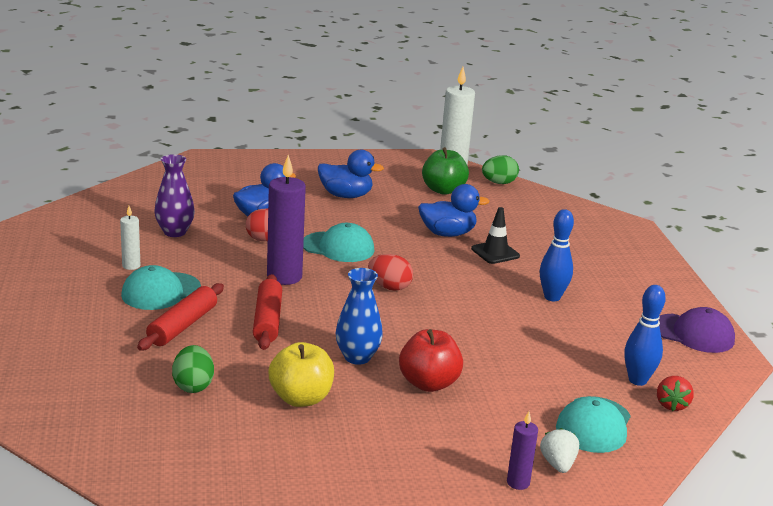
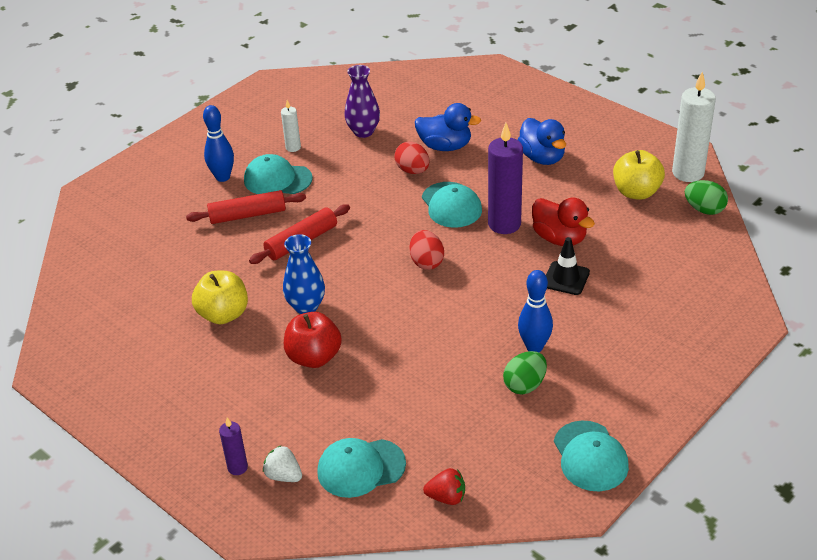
camera: 55 degrees right, 15 degrees up
green egg [172,345,214,393] -> green egg moved to [503,351,547,394]
purple candle [267,155,306,285] -> purple candle moved to [488,123,523,234]
blue duck [418,184,490,237] -> red duck [532,197,595,246]
green apple [422,147,469,195] -> yellow apple [613,150,665,200]
white strawberry [540,428,579,473] -> white strawberry turned 105 degrees counterclockwise [263,445,302,482]
blue bowling pin [625,285,666,386] -> blue bowling pin moved to [203,105,234,182]
red strawberry [657,376,694,411] -> red strawberry turned 150 degrees counterclockwise [423,468,465,505]
purple cap [659,307,735,353] -> turquoise cap [554,420,629,491]

